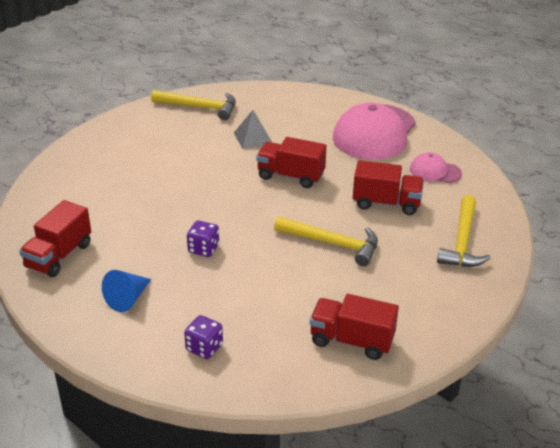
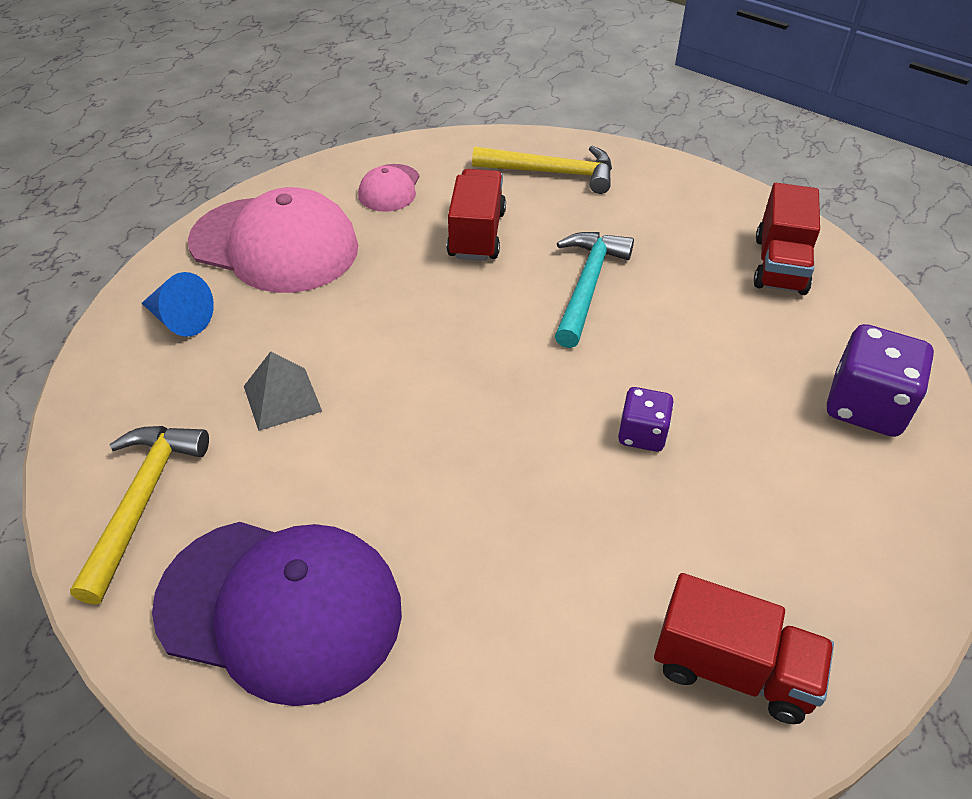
camera: 95 degrees left, 10 degrees up
blue cone [102,270,151,312] -> blue cone moved to [142,272,214,337]
purple dice [184,315,223,359] -> purple dice [827,324,934,437], size x1.70
red truck [256,137,327,188] -> none
yellow hammer [274,216,378,266] -> turquoise hammer [555,232,634,348]
none -> purple cap [152,522,402,706]

